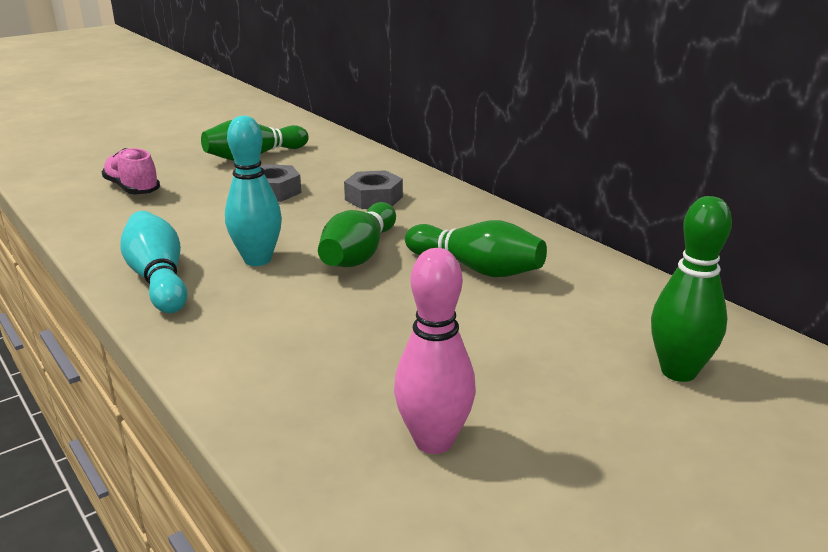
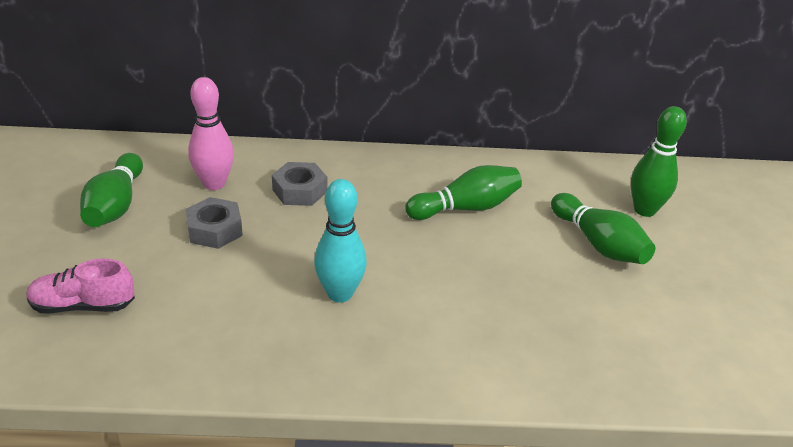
camera: 55 degrees left, 10 degrees up
turquoise bowling pin [120,211,187,313] -> none
green bowling pin [318,202,396,267] -> green bowling pin moved to [551,193,655,264]
pink bowling pin [394,248,476,454] -> pink bowling pin moved to [188,77,234,190]

